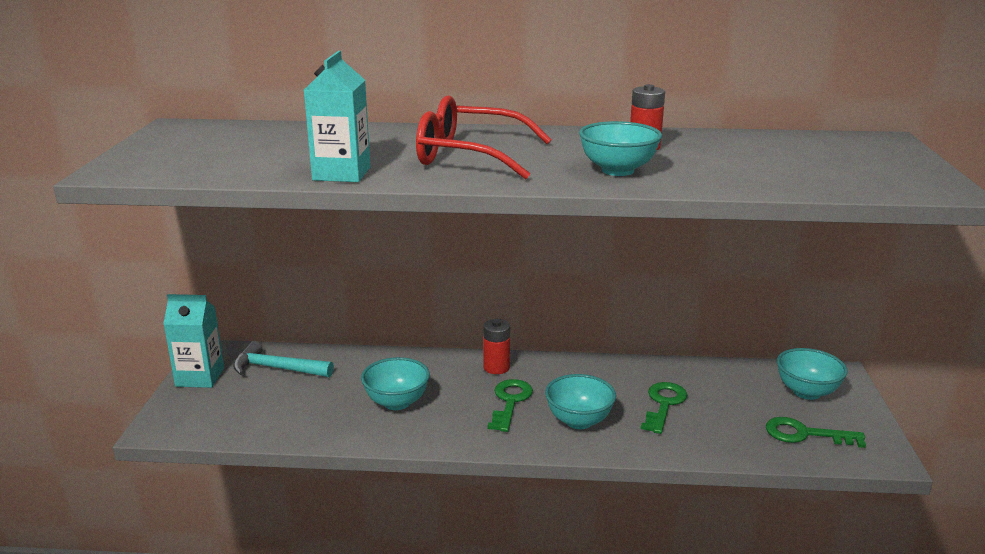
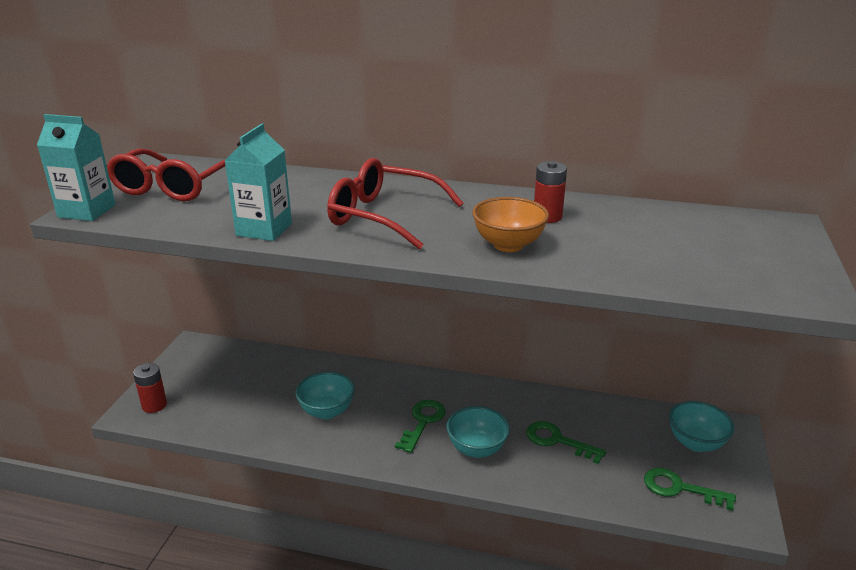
camera: 10 degrees right, 5 degrees up
turquoise carton [163,294,224,388] -> turquoise carton moved to [37,114,116,221]
turquoise hammer [233,341,334,377] -> none
red battery [483,319,510,374] -> red battery moved to [133,363,167,413]
turquoise bowl [579,121,662,176] -> orange bowl [472,197,549,252]
green key [641,382,687,434] -> green key turned 90 degrees counterclockwise [526,421,606,464]
none -> red glasses [107,148,225,201]

